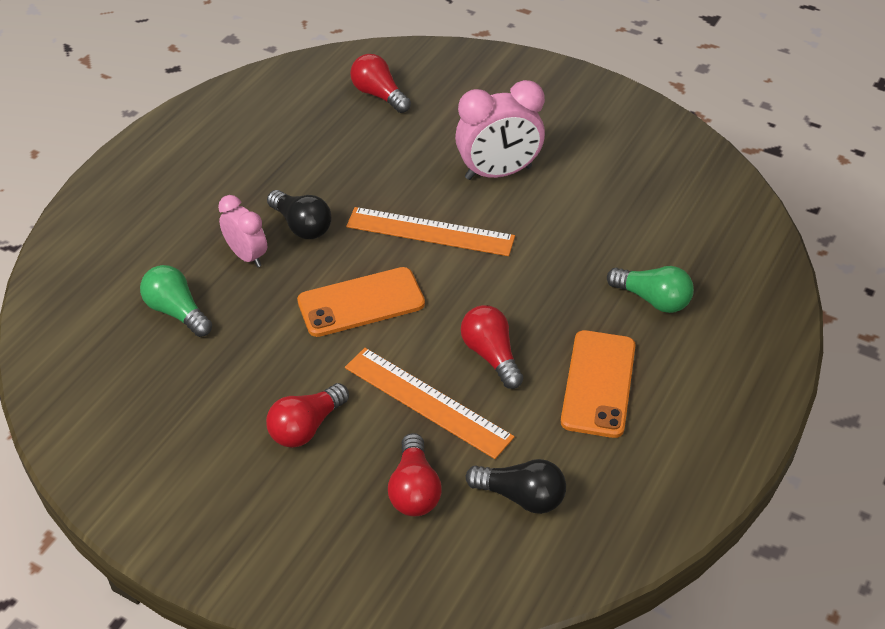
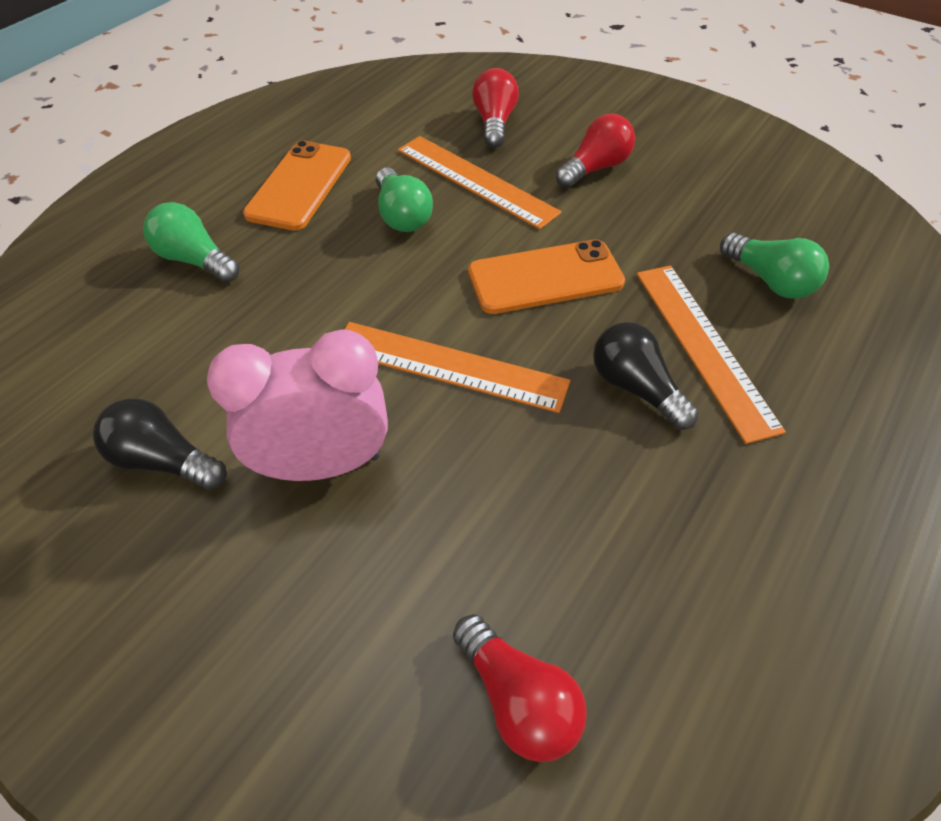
camera: 175 degrees left, 5 degrees up
pink clock [218,195,267,267] -> orange ruler [637,266,786,444]
red light bulb [461,305,523,389] -> green light bulb [376,168,433,232]
black light bulb [466,459,566,514] -> black light bulb moved to [93,398,227,490]

